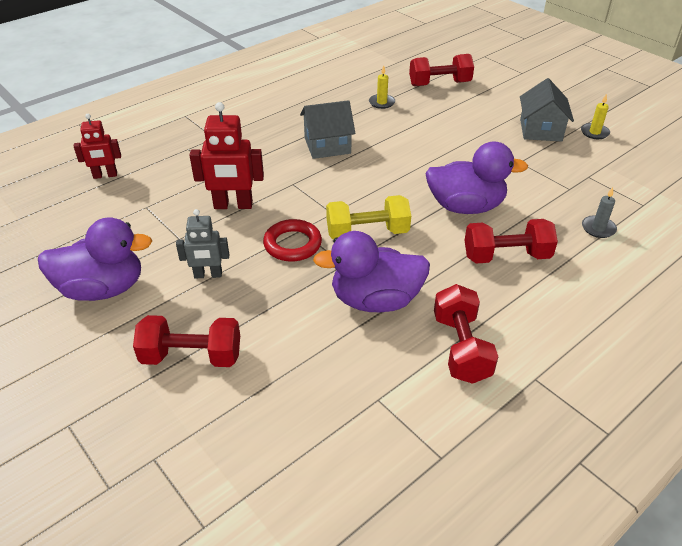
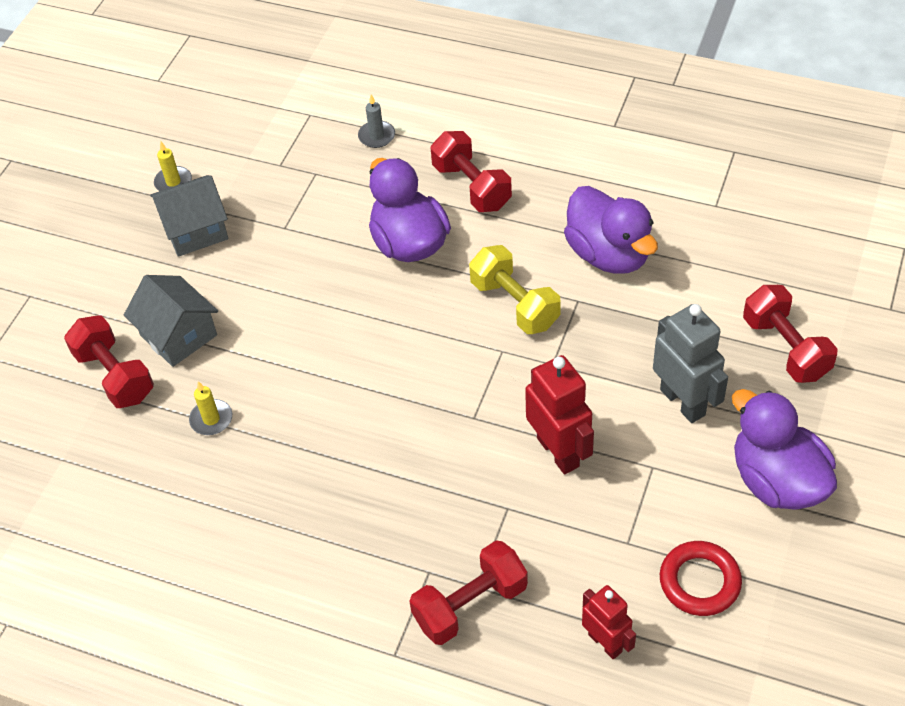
camera: 115 degrees left, 10 degrees up
grey robot [176,209,229,279] -> grey robot [653,304,728,423], size x1.56
red ring [263,219,322,262] -> red ring moved to [660,541,742,616]
grey house [300,100,356,159] -> grey house moved to [124,275,218,367]
red dumbbell [434,284,498,384] -> red dumbbell moved to [409,540,528,645]

